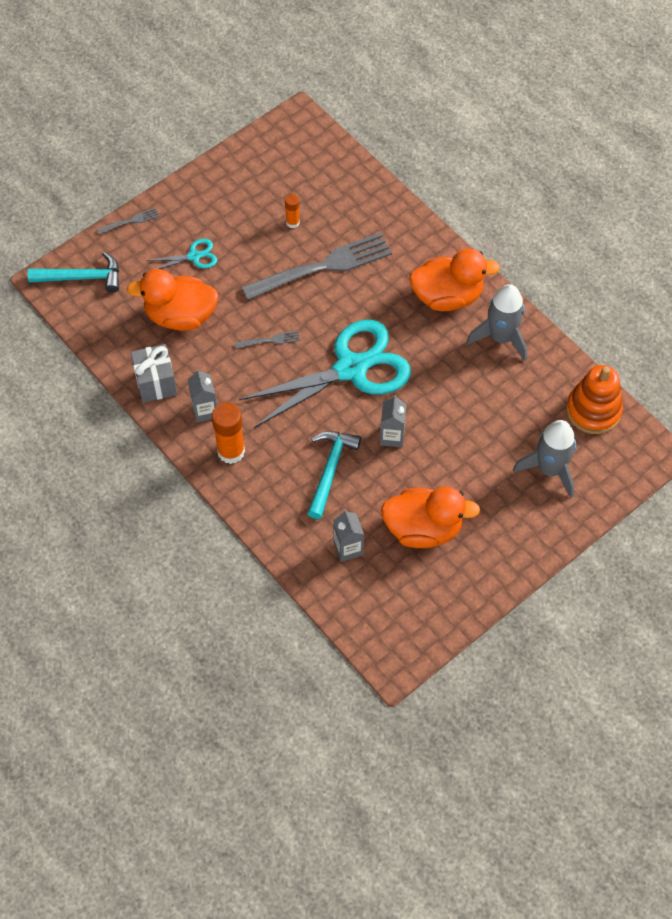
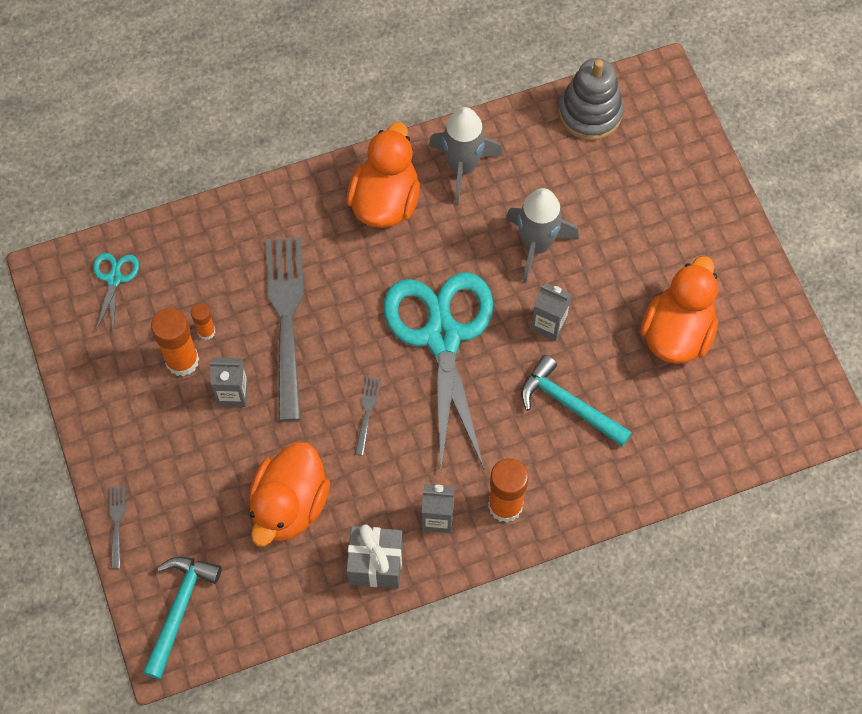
camera: 70 degrees left, 5 degrees up
turquoise scissors [149,239,217,269] -> turquoise scissors moved to [93,253,139,332]
grey carton [333,509,364,562] -> grey carton moved to [209,358,248,407]
grey rocket [513,420,577,498] -> grey rocket moved to [506,188,579,283]
orange stacking toy [566,365,623,434] -> grey stacking toy [559,58,624,141]
none -> orange glue stick [151,308,199,377]

